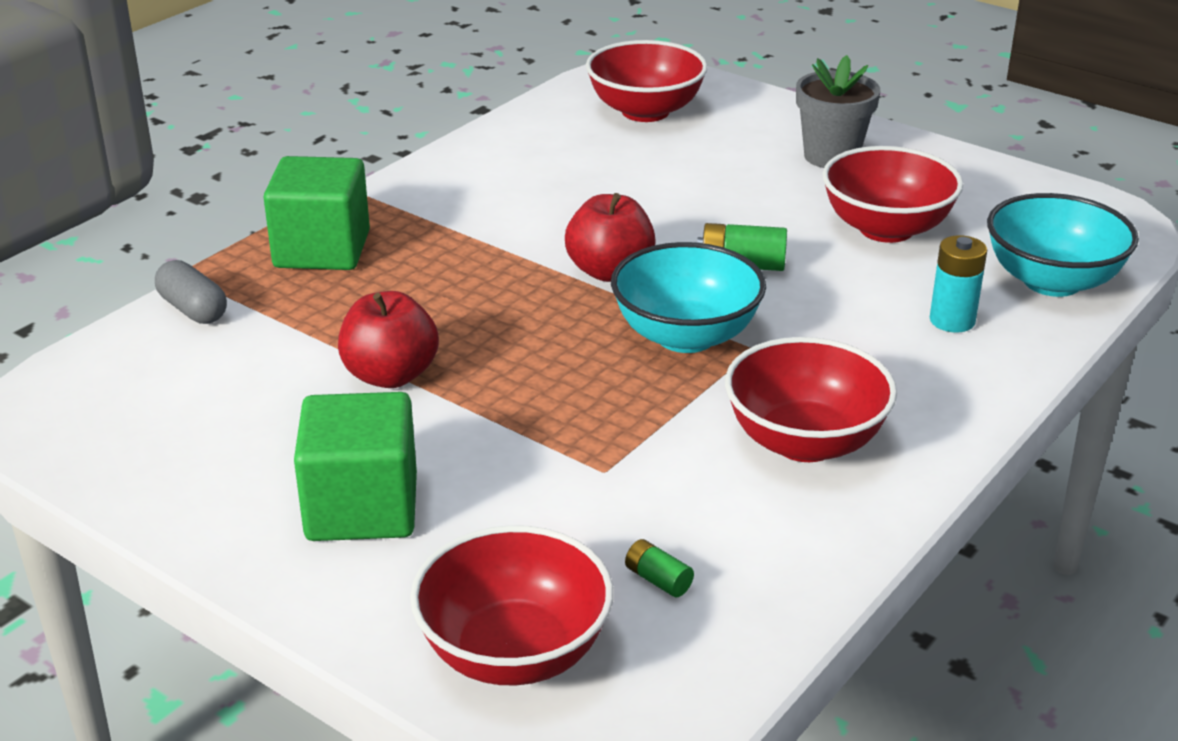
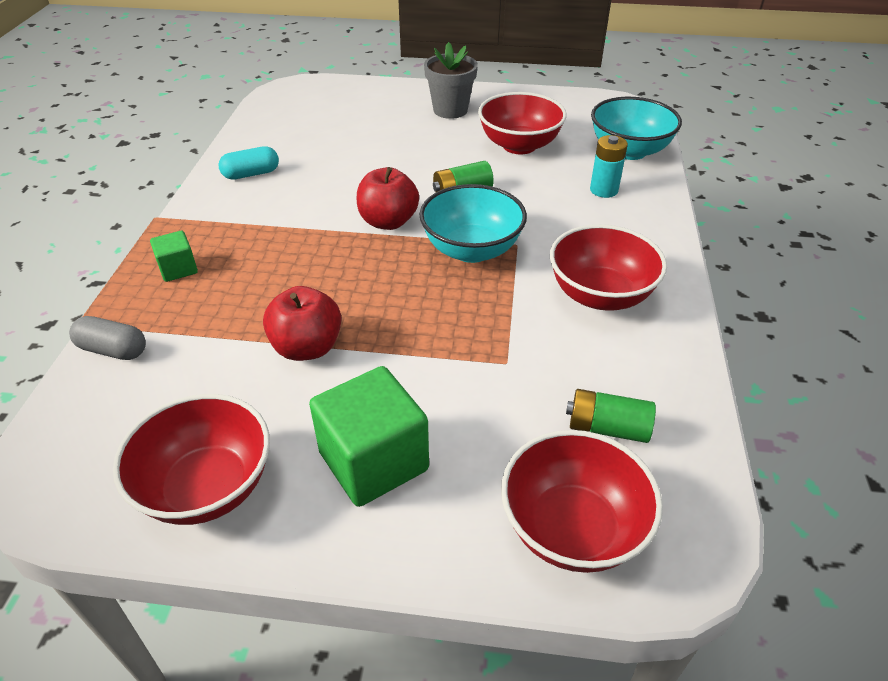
camera: 30 degrees left, 10 degrees up
green cube [264,156,370,270] -> green cube [150,231,198,282], size x0.52
red bowl [586,40,708,122] -> red bowl moved to [113,394,270,525]
green battery [625,539,694,597] -> green battery [566,389,656,443], size x1.69
none -> turquoise capsule [218,146,279,180]

